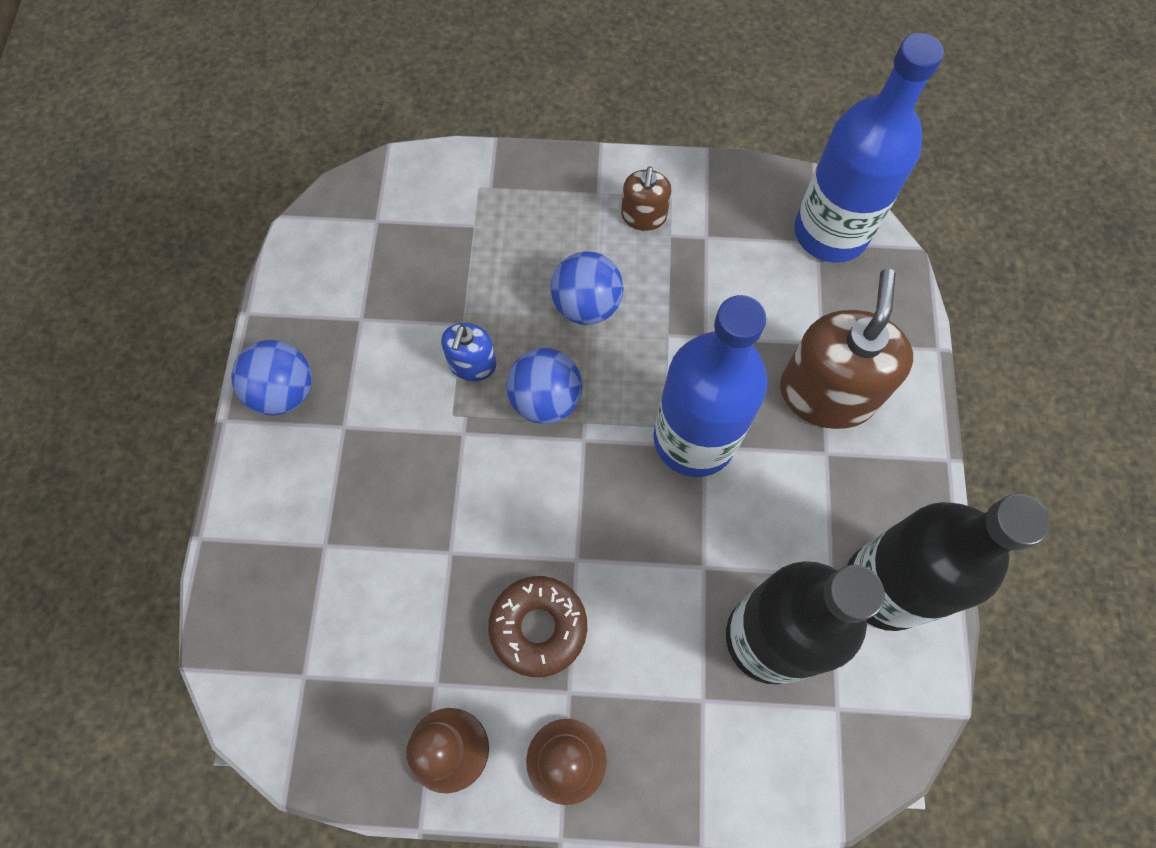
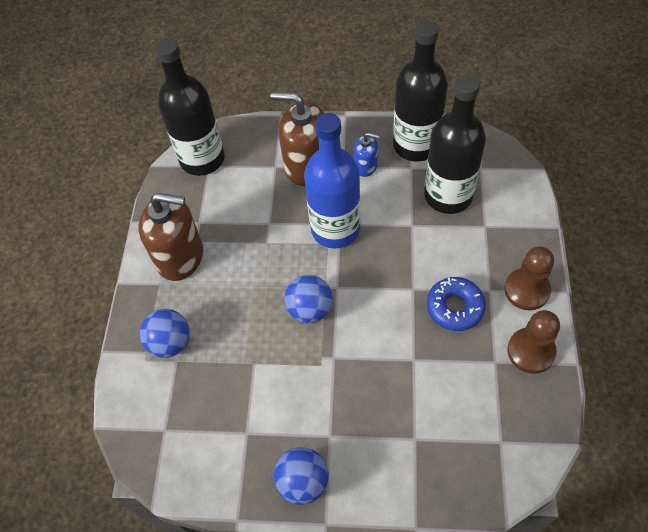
camera: 85 degrees left, 10 degrees down
blue soap dispenser [441,323,496,381] -> blue soap dispenser moved to [354,133,380,177]
brown donut [488,576,587,677] -> blue donut [427,277,486,331]
blue ball [551,251,623,325] -> blue ball moved to [140,309,190,358]
brown soap dispenser [621,166,671,231] -> brown soap dispenser [138,193,203,281], size x1.97
blue bottle [794,33,944,263] -> black bottle [155,38,225,176]

